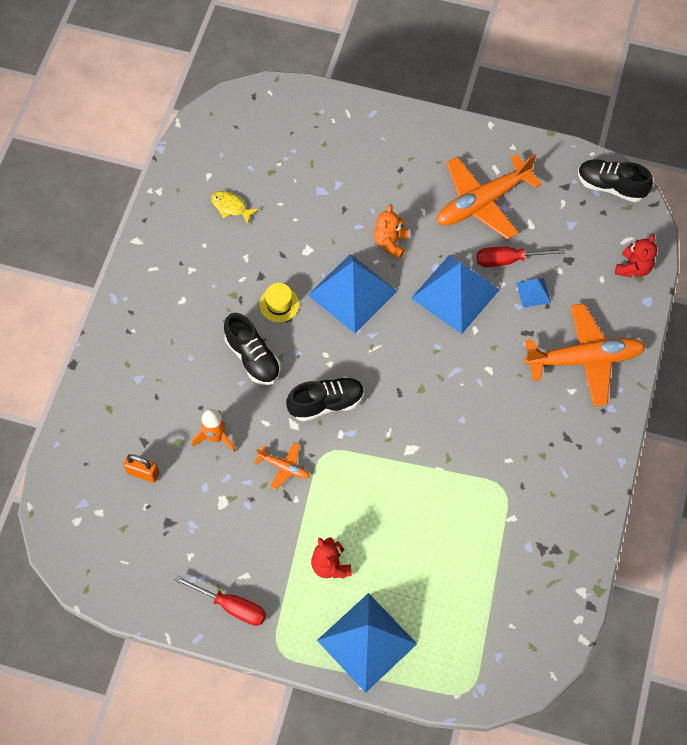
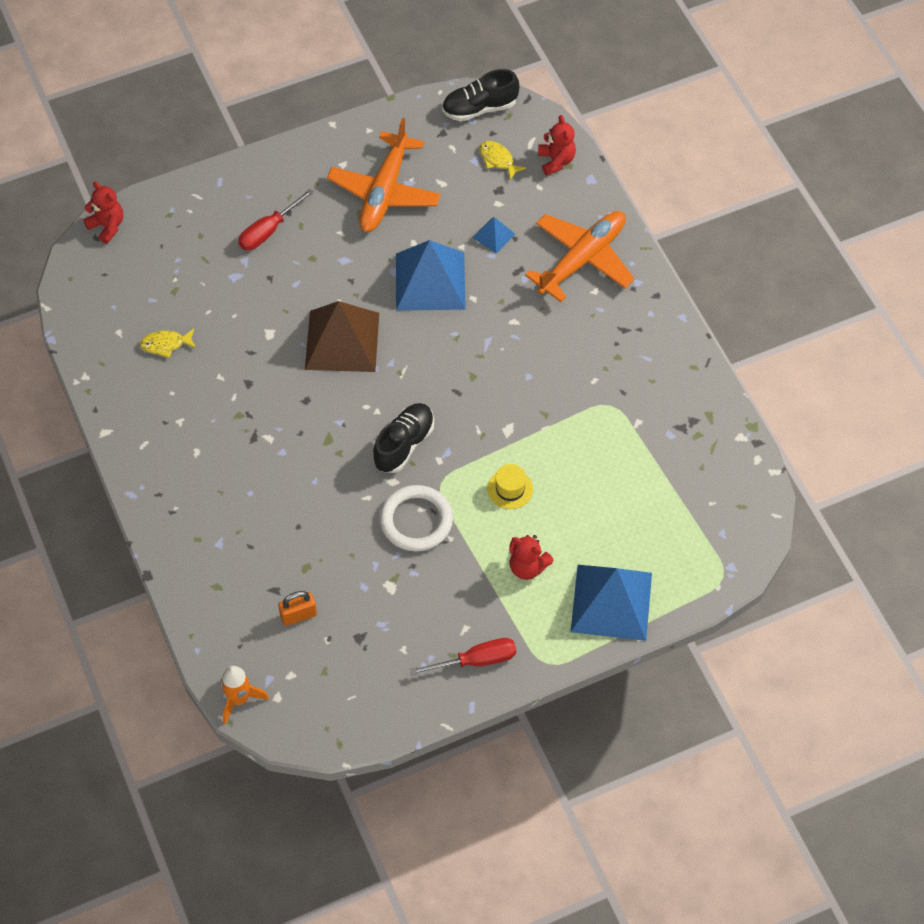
camera: 40 degrees left, 5 degrees down
orange rocket [192,409,236,452] -> orange rocket moved to [221,666,269,724]
black shoe [224,313,281,385] -> none
orange plane [255,443,310,490] -> white ring [380,485,453,551]
yellow hat [259,283,299,322] -> yellow hat moved to [487,464,533,509]
blue pyramid [308,254,397,333] -> brown pyramid [305,301,379,372]
orange teddy bear [374,204,409,259] -> none
red screwdriver [477,247,565,267] -> red screwdriver moved to [238,189,314,250]
none -> red teddy bear [83,181,123,244]
none -> yellow fish [480,141,526,180]

